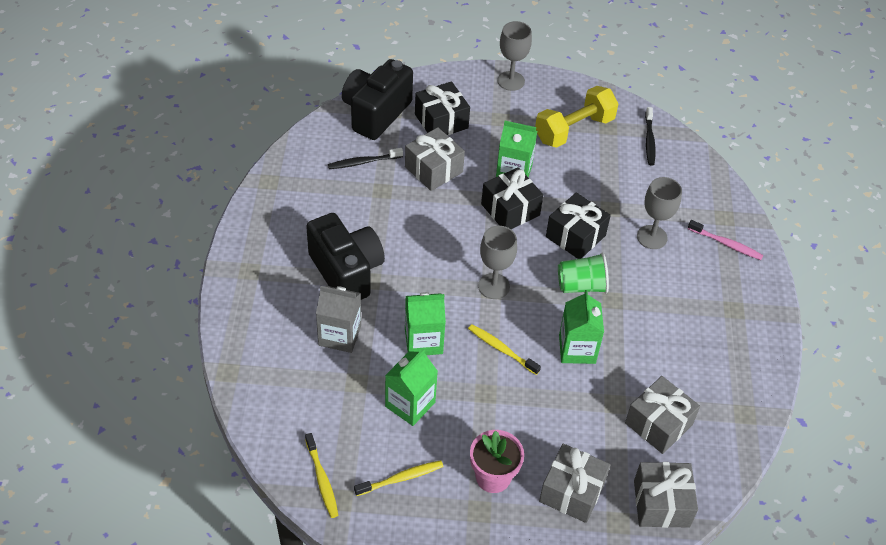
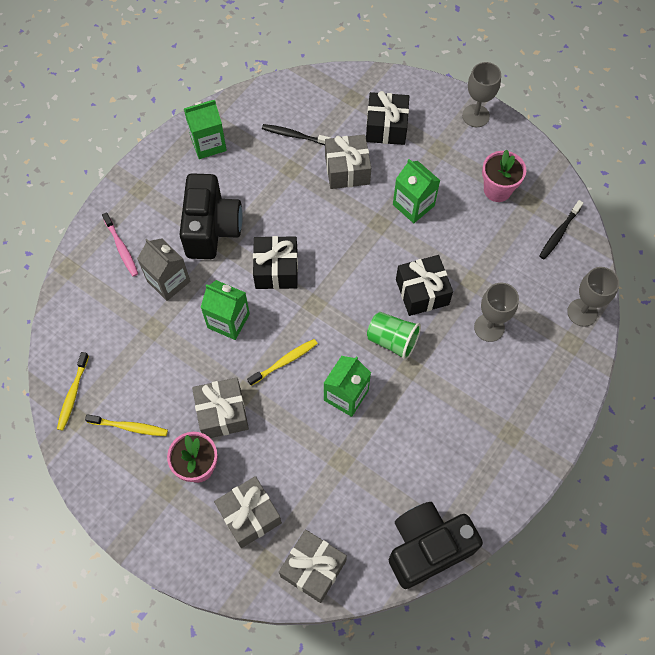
camera: 35 degrees right, 15 degrees up
black camera [342,59,413,140] -> black camera moved to [389,502,483,589]
green carton [385,349,438,426] -> green carton moved to [184,100,227,159]
yellow toothbrush [468,324,541,375] -> yellow toothbrush turned 75 degrees clockwise [247,339,318,386]
grey goblet [478,226,517,299] -> grey goblet moved to [567,267,619,327]
black gift [481,167,543,229] -> black gift moved to [253,236,298,289]
yellow dumbbell [535,86,619,148] -> pink flower pot [482,150,526,202]
grey gift [625,376,700,454] -> grey gift moved to [192,377,249,438]
pink toothbrush [688,220,764,260] -> pink toothbrush moved to [102,212,138,277]

